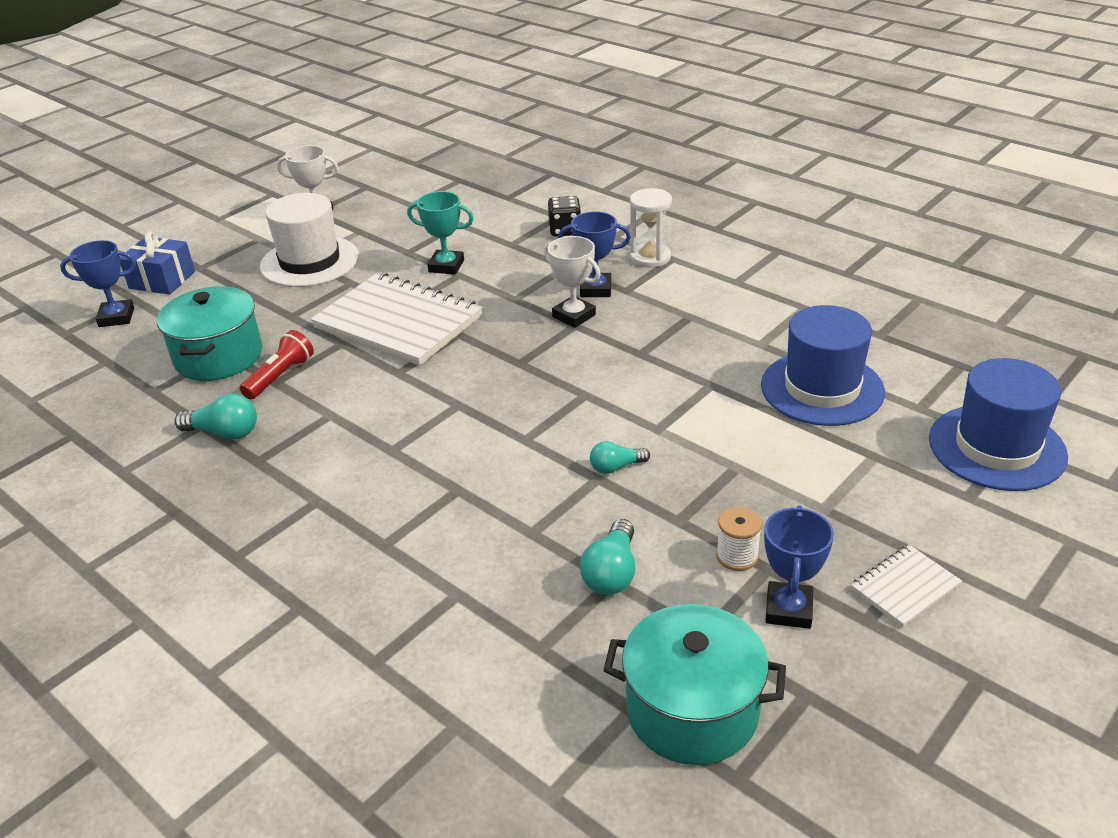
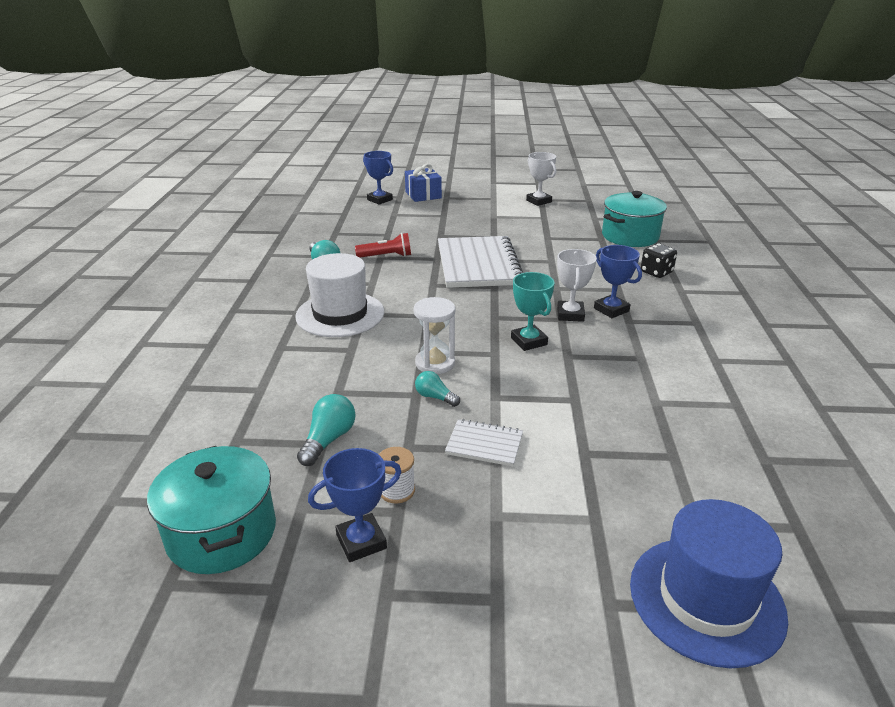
camera: 50 degrees right, 5 degrees down
turquoise pot [157,286,262,381] -> turquoise pot moved to [602,191,667,247]
white hat [260,193,359,287] -> white hat moved to [295,253,384,337]
turquoise trophy [407,191,474,274] -> turquoise trophy moved to [511,272,555,351]
turquoise light bulb [580,519,635,595] -> turquoise light bulb turned 135 degrees clockwise [297,394,356,466]
white hourglass [630,188,672,268] -> white hourglass moved to [414,297,456,374]
blue hat [761,305,885,426] -> none
white notebook [851,545,962,627] -> white notebook moved to [445,419,523,466]

